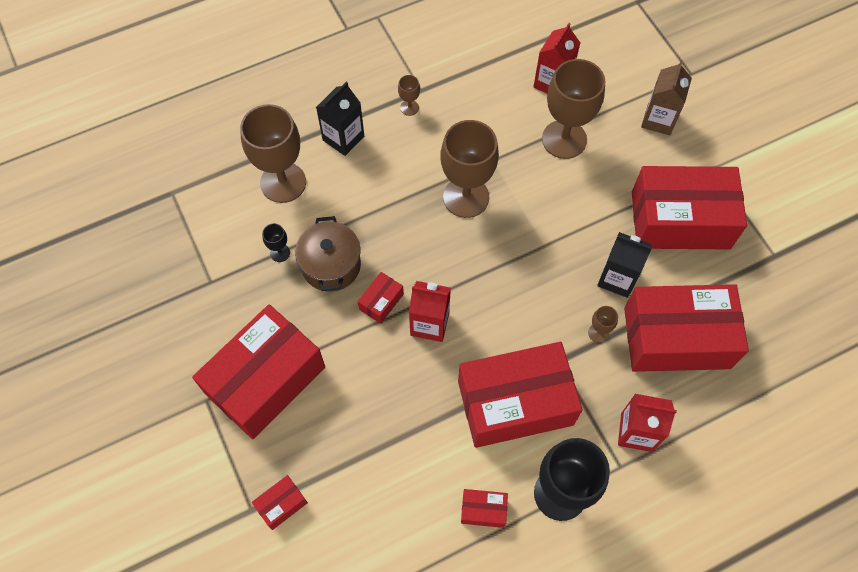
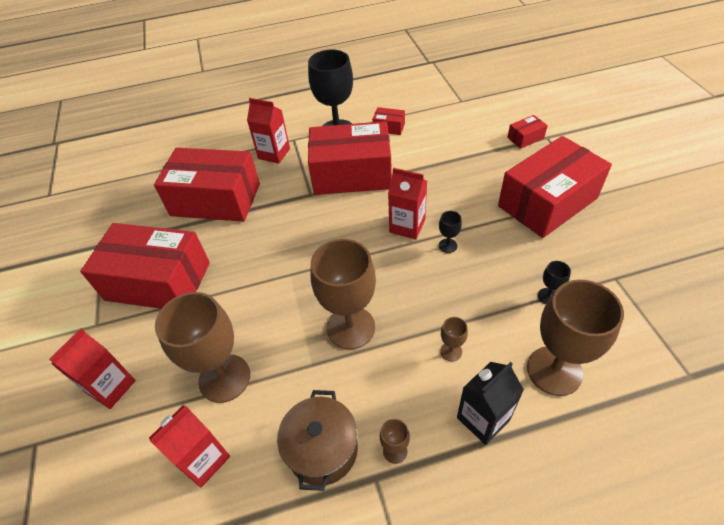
camera: 165 degrees left, 15 degrees down
brown pot [295,216,361,292] -> brown pot moved to [277,390,358,491]
red box [358,272,404,324] -> black goblet [439,211,462,253]
brown goblet [588,306,618,343] -> brown goblet moved to [440,317,468,361]
black carton [597,232,652,298] -> none
brown carton [641,61,692,135] -> red carton [49,328,136,409]

